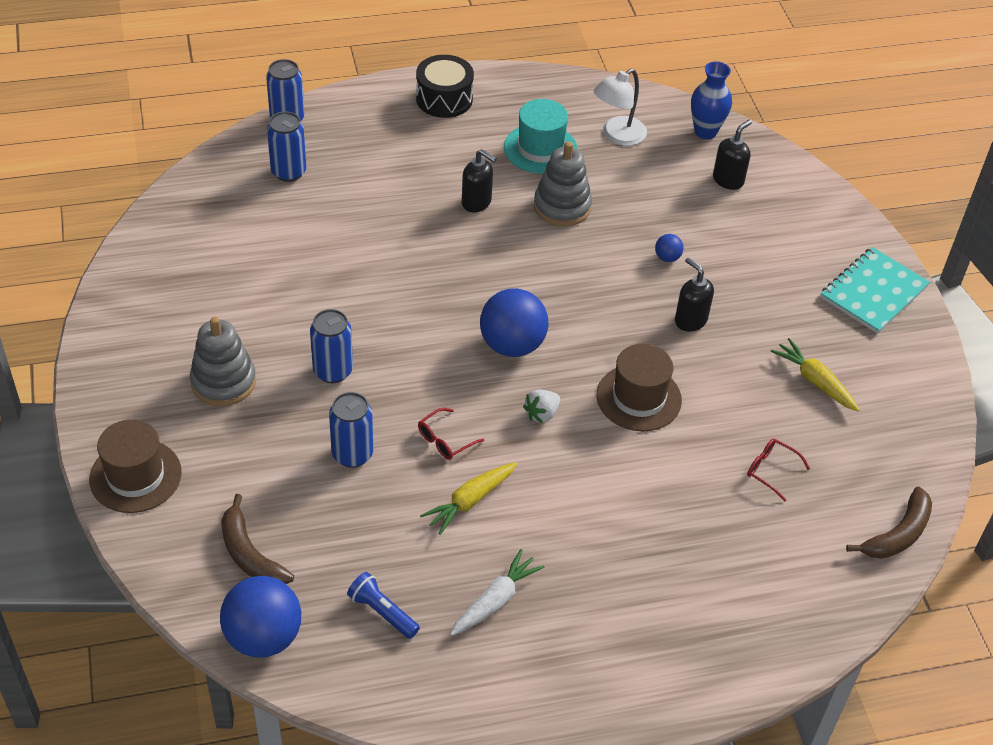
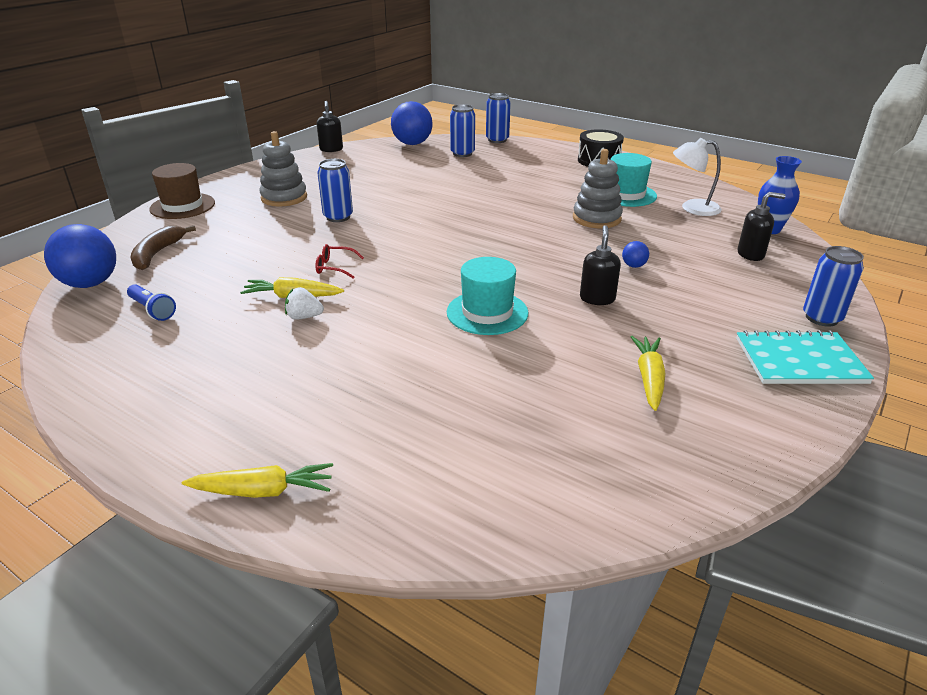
camera: 50 degrees right, 15 degrees down
blue can [329,392,373,468] -> blue can moved to [803,246,864,327]
blue flashlight [347,572,420,639] -> blue flashlight turned 135 degrees clockwise [127,284,176,321]
white carrot [450,549,545,636] -> none
black soap dispenser [462,149,497,212] -> black soap dispenser moved to [317,101,343,152]
blue ball [480,288,548,357] -> blue ball moved to [391,101,433,145]
white strawberry [523,389,560,423] -> white strawberry moved to [285,287,324,320]
brown hat [597,344,682,431] -> turquoise hat [447,257,528,335]
red glasses [747,438,810,501] -> none
brown banana [846,487,932,559] -> none
none -> yellow carrot [182,463,333,498]

